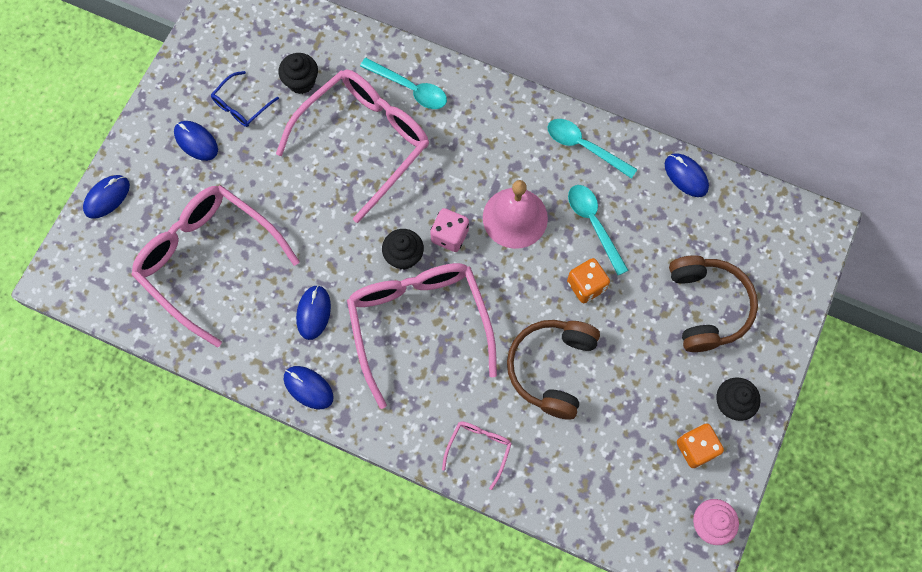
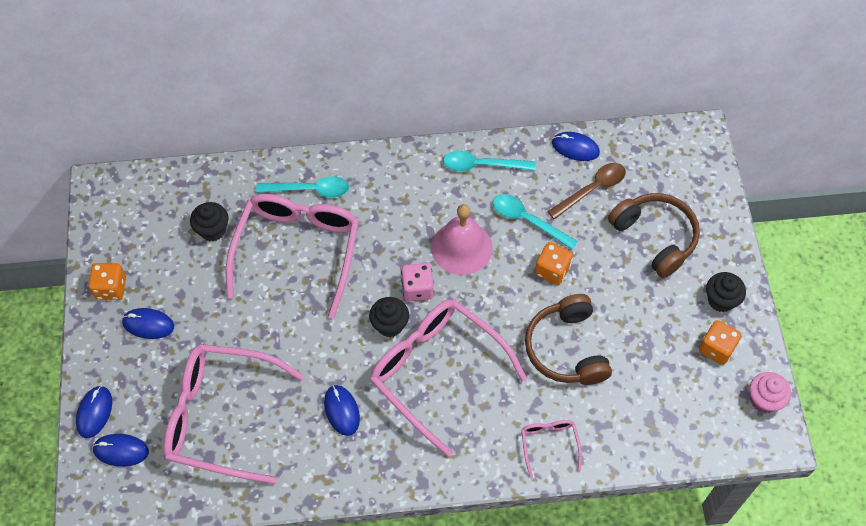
camera: 30 degrees left, 10 degrees down
blue glasses [211,71,279,127] -> none
blue mouse [284,366,333,409] -> blue mouse moved to [92,434,149,467]
none -> orange dice [89,263,126,300]
none -> brown spoon [548,163,626,220]

